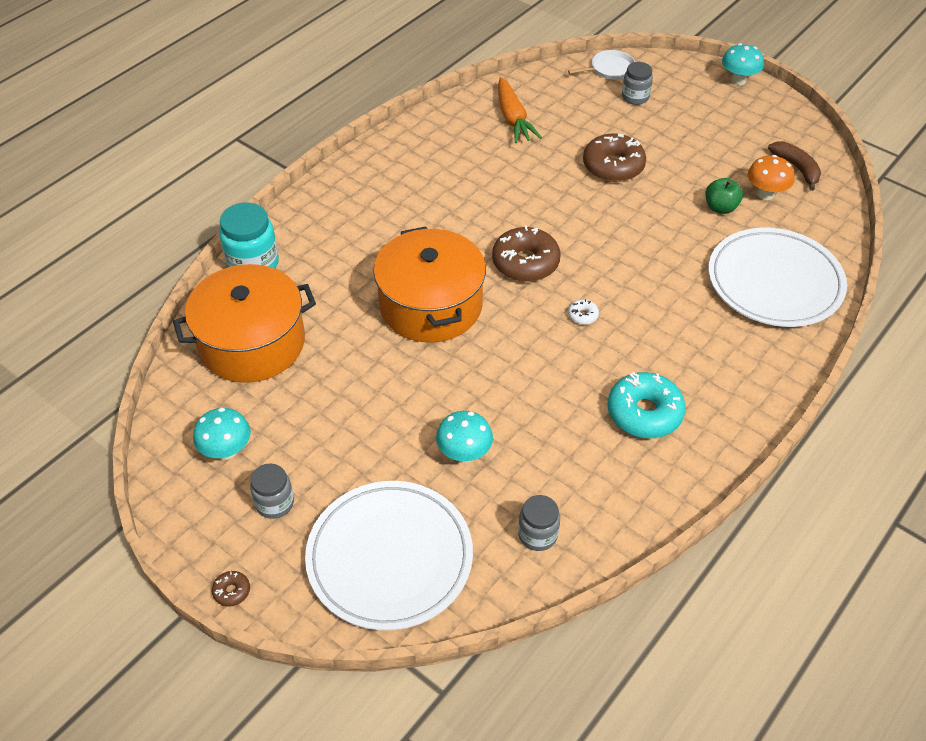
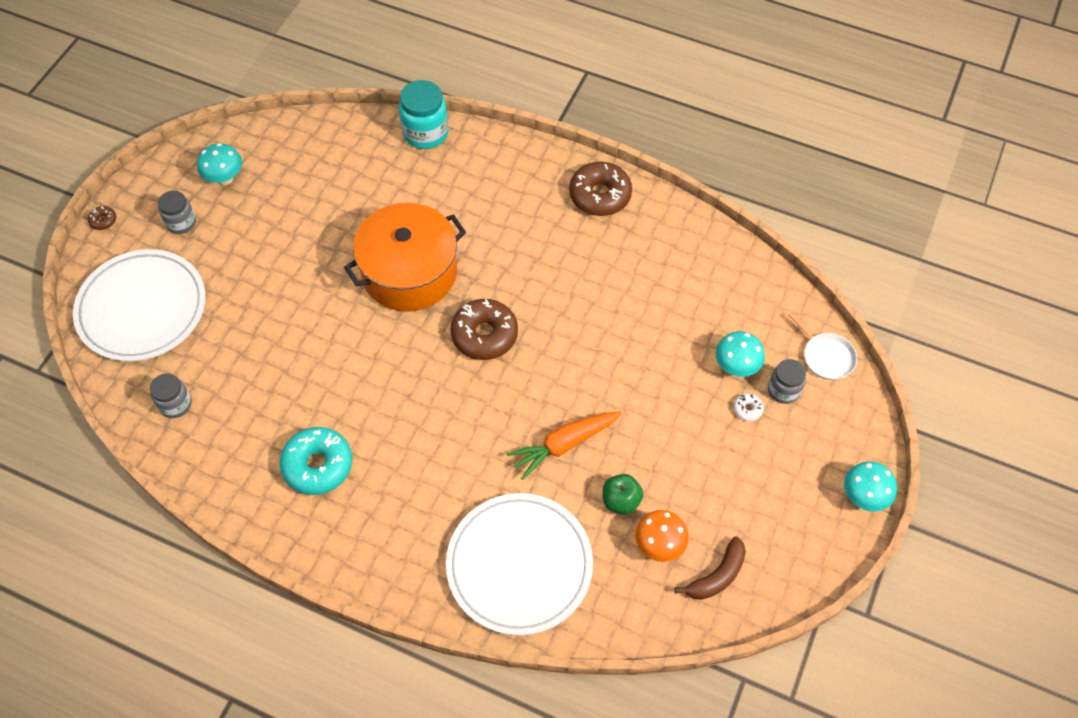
camera: 75 degrees right, 10 degrees up
orange pot [173,264,316,383] -> none
turquoise mushroom [436,411,493,463] -> turquoise mushroom moved to [716,331,765,377]
orange carrot [498,77,542,143] -> orange carrot moved to [507,412,622,480]
white donut [568,299,599,325] -> white donut moved to [733,393,764,421]
brown donut [583,134,646,182] -> brown donut moved to [569,162,632,216]

